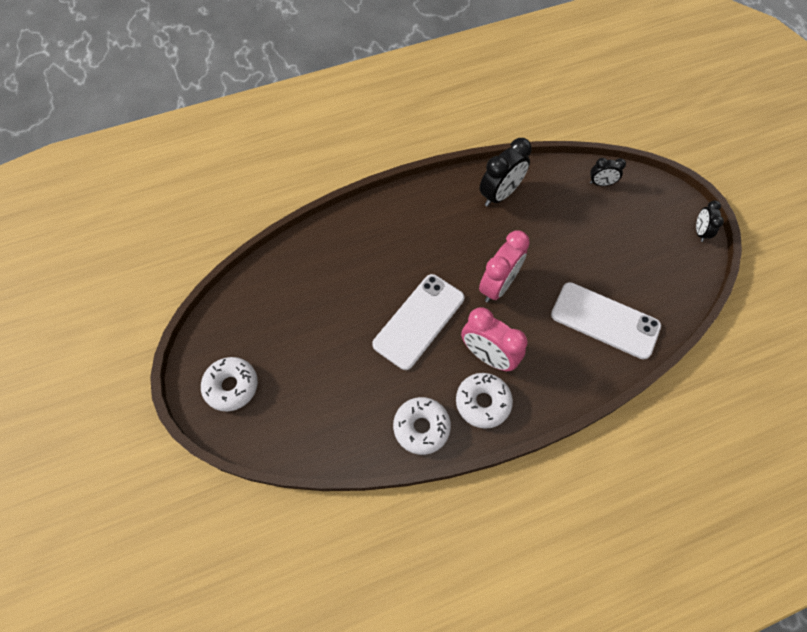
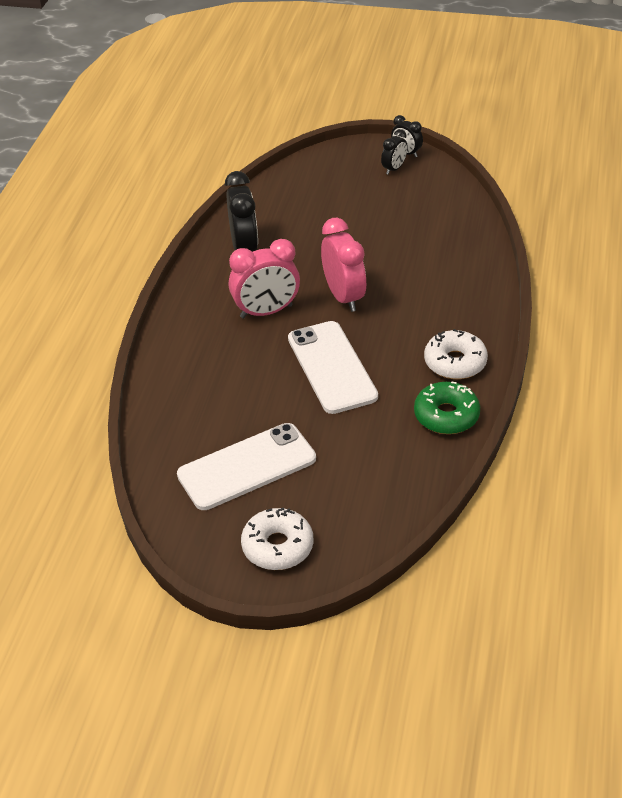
camera: 55 degrees left, 20 degrees down
white donut [393,397,451,455] -> green donut [414,381,480,434]
pink clock [461,307,528,371] -> pink clock moved to [229,239,300,319]
white phone [551,282,661,359] -> white phone moved to [177,423,316,510]
black clock [590,158,626,186] -> black clock moved to [381,129,408,175]

